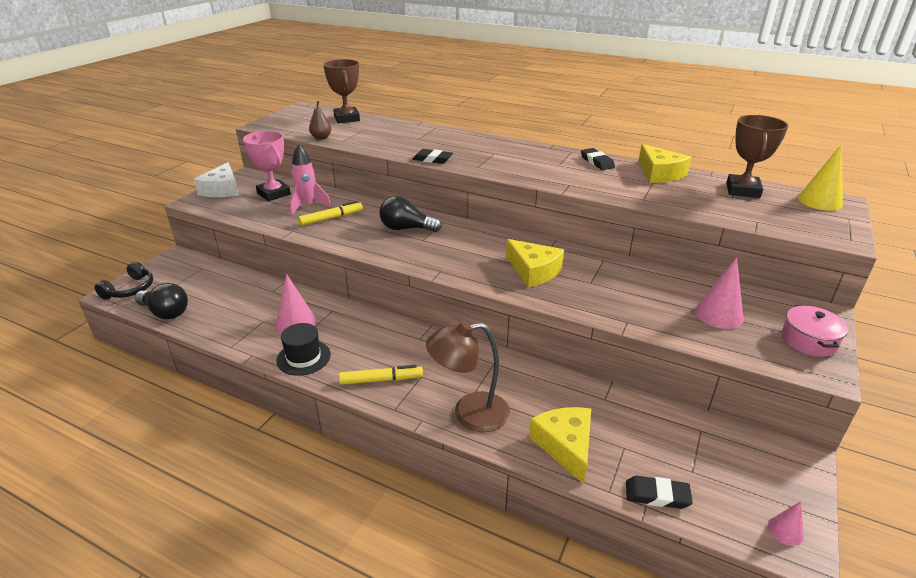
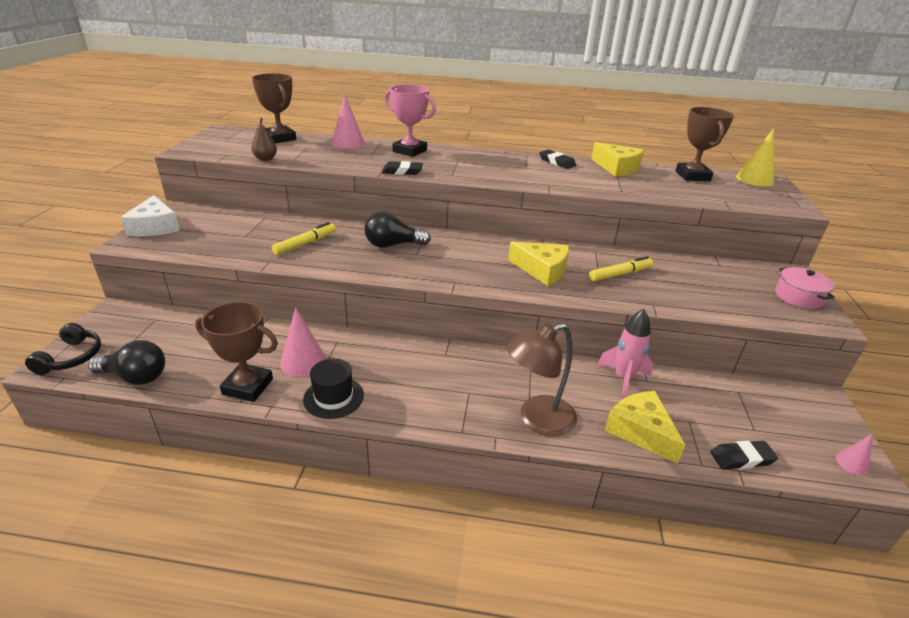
camera: 20 degrees left, 0 degrees up
pink trophy [243,131,291,201] -> pink trophy moved to [385,84,436,157]
pink rocket [290,144,331,215] -> pink rocket moved to [598,309,653,399]
yellow marker [339,365,423,385] -> yellow marker moved to [589,256,653,281]
pink cone [695,258,744,329] -> pink cone moved to [332,94,365,149]
none -> brown trophy [195,302,278,402]

